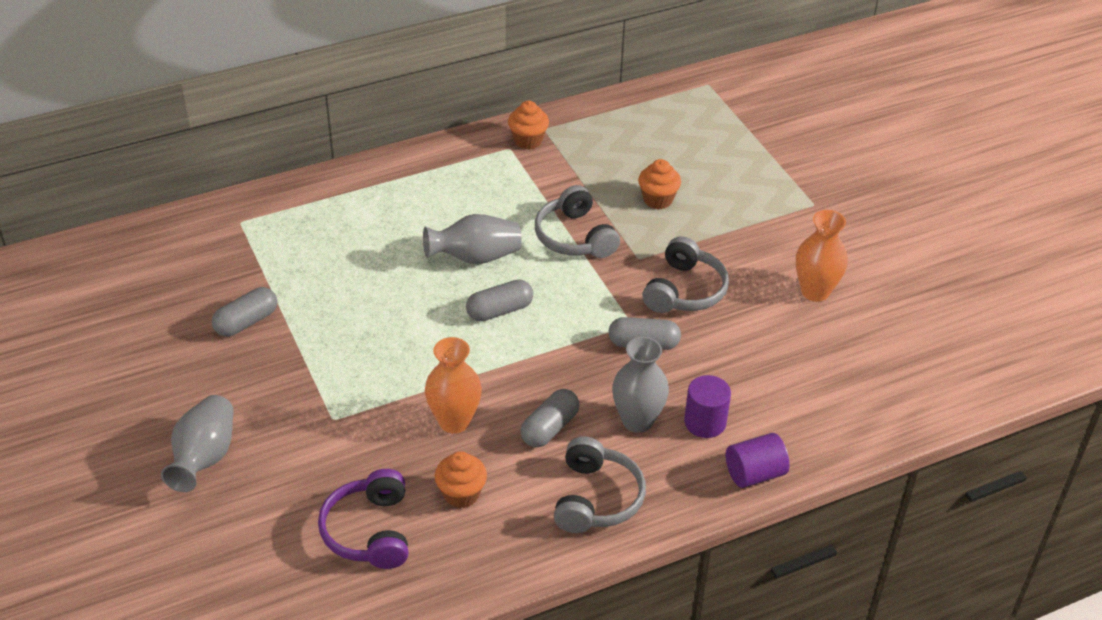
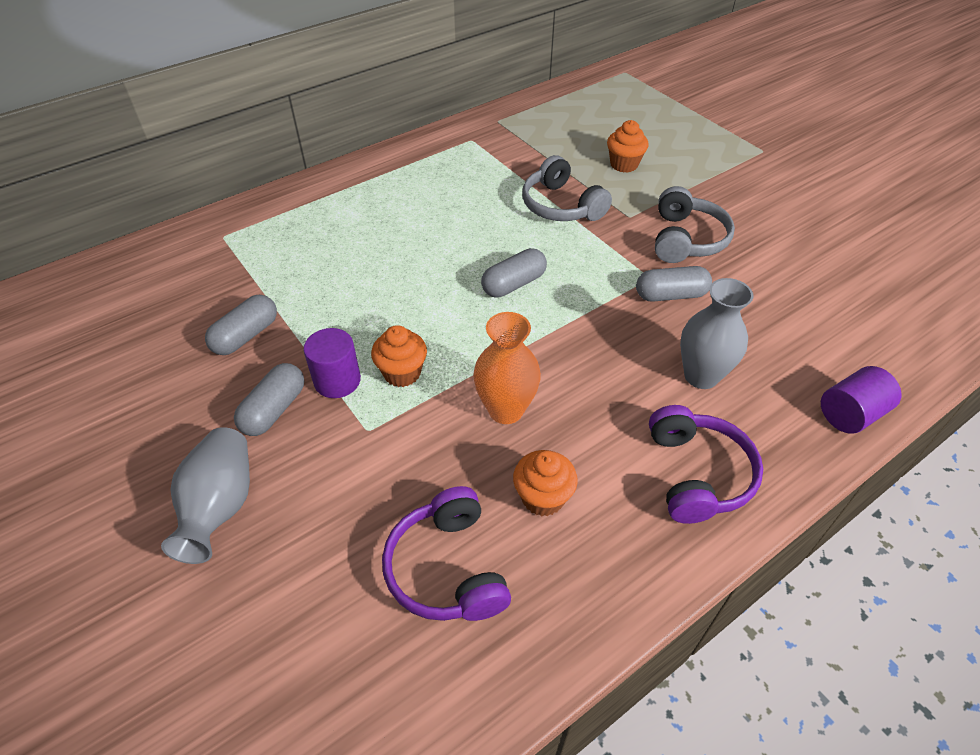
camera: 10 degrees left, 5 degrees up
grey vase [423,214,522,264] -> none
orange cupcake [508,101,549,149] -> orange cupcake moved to [371,325,427,387]
grey capsule [520,389,580,447] -> grey capsule moved to [234,363,304,436]
grey headphones [554,436,646,533] -> purple headphones [649,405,763,524]
purple cylinder [684,375,731,438] -> purple cylinder moved to [303,328,361,398]
orange vase [796,210,848,302] -> none

